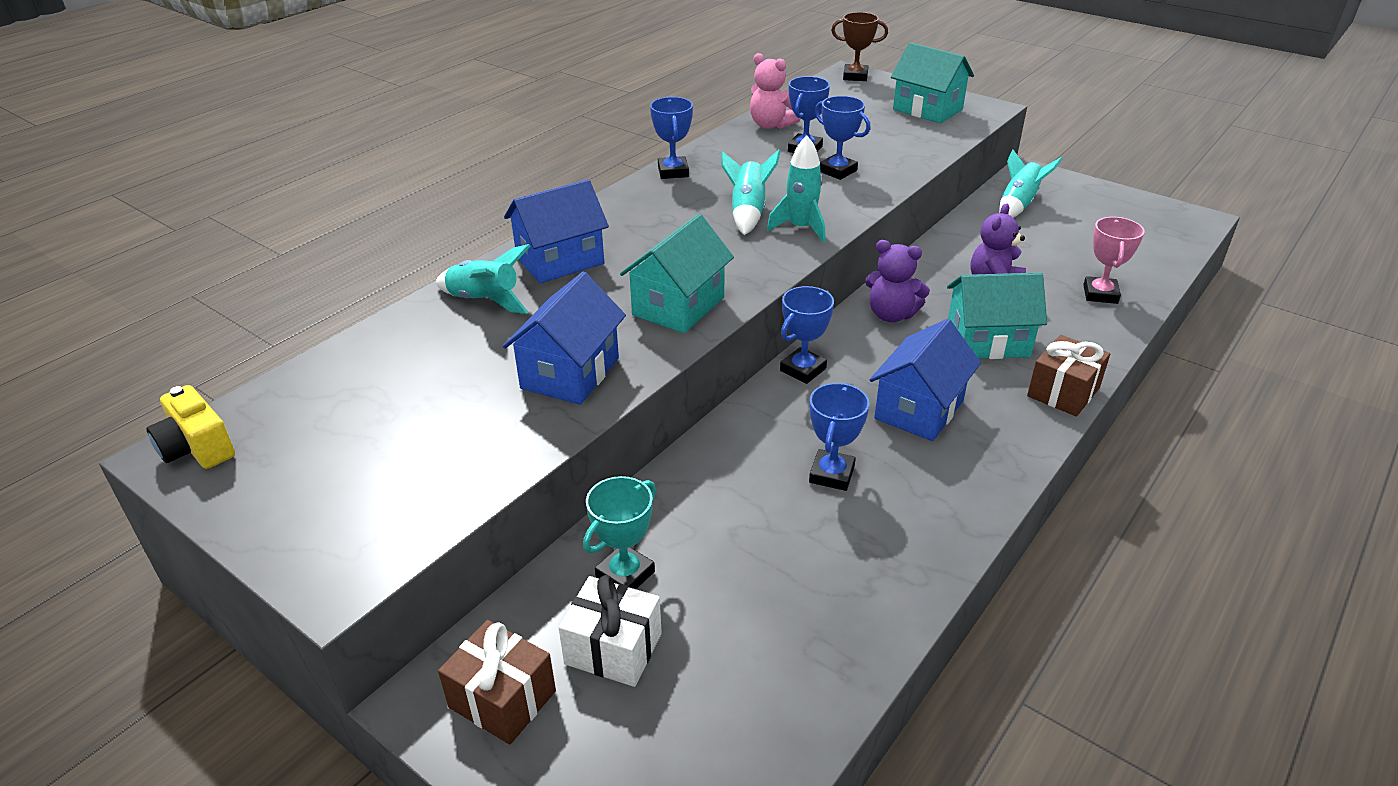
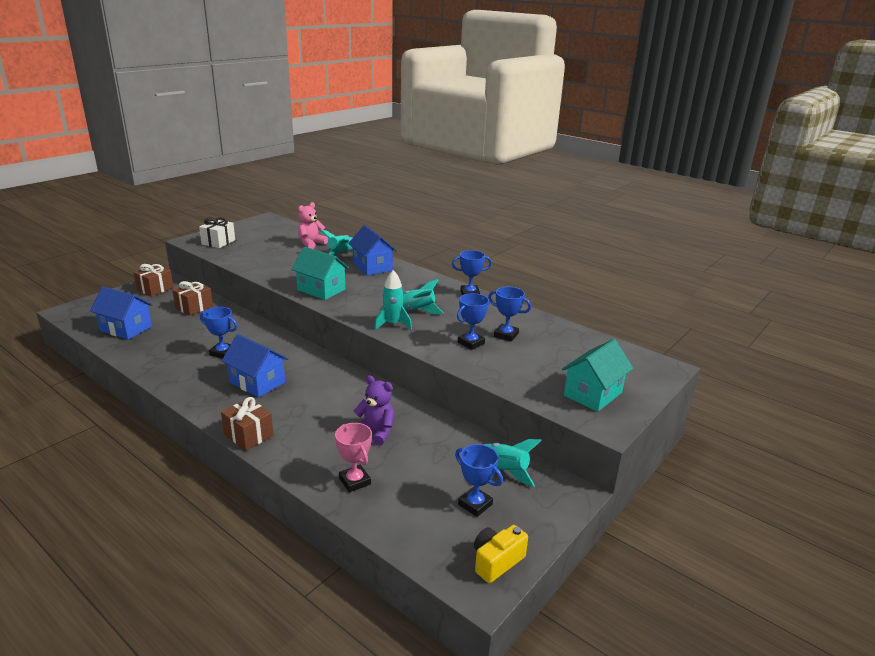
camera: 90 degrees right, 10 degrees down
yellow camera [146,385,235,469] -> yellow camera moved to [474,525,528,583]
blue house [503,272,626,405] -> blue house moved to [90,287,153,340]
white gift [559,575,662,687] -> white gift moved to [199,217,235,248]
turquoise trophy [583,476,656,589] -> brown gift [172,281,213,316]
pink teddy bear [750,53,800,129] -> pink teddy bear moved to [298,202,328,249]
blue trophy [780,286,834,384] -> blue trophy moved to [455,444,503,517]
brown trophy [831,12,888,81] -> none
purple teddy bear [865,240,930,322] -> none
turquoise house [947,273,1047,359] -> none
pink trophy [1083,217,1145,304] -> pink trophy turned 45 degrees clockwise [335,423,372,492]

